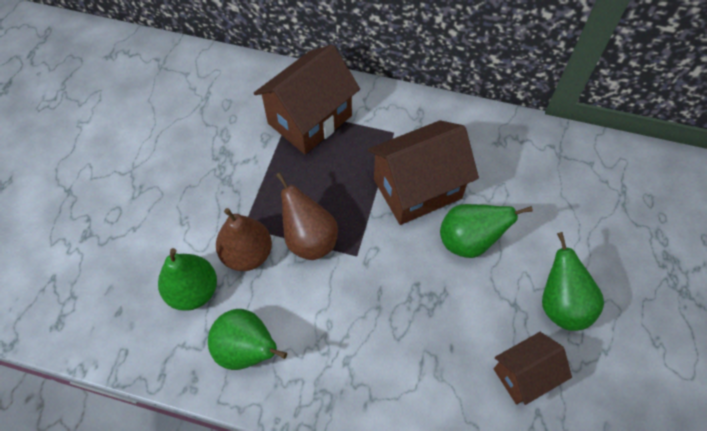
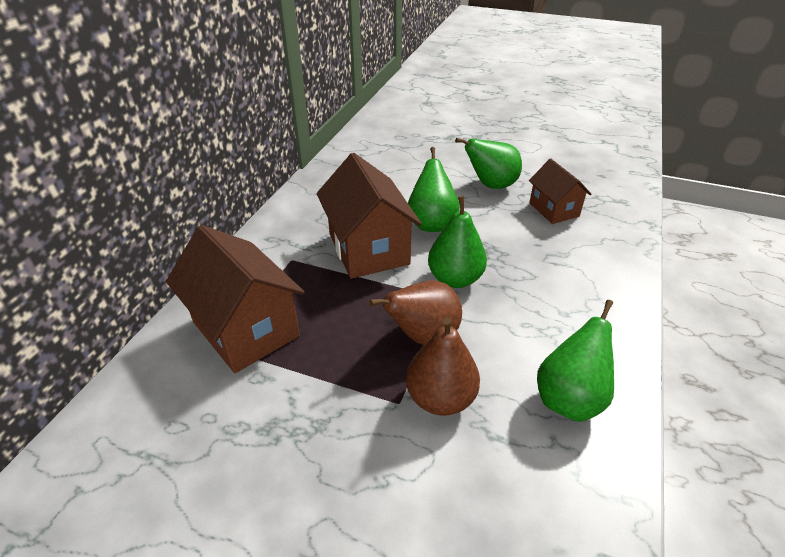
camera: 85 degrees left, 20 degrees down
green pear [158,248,217,311] -> green pear moved to [428,196,487,288]

